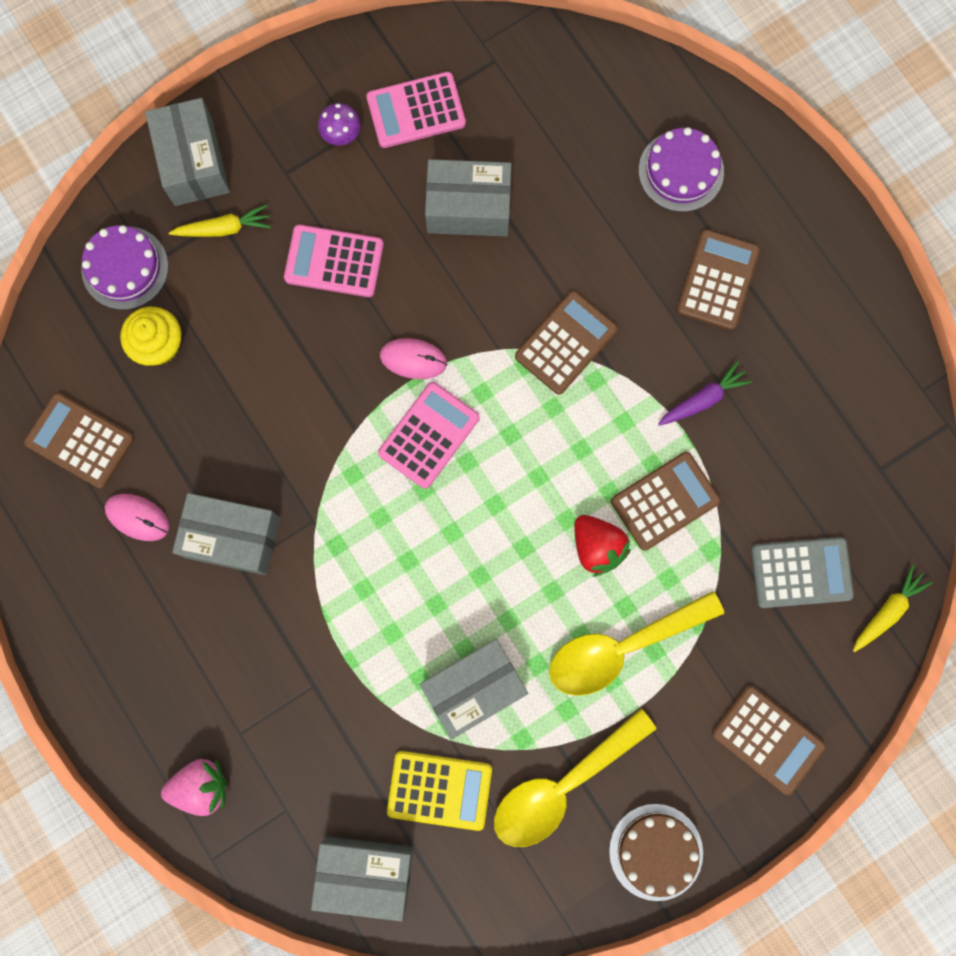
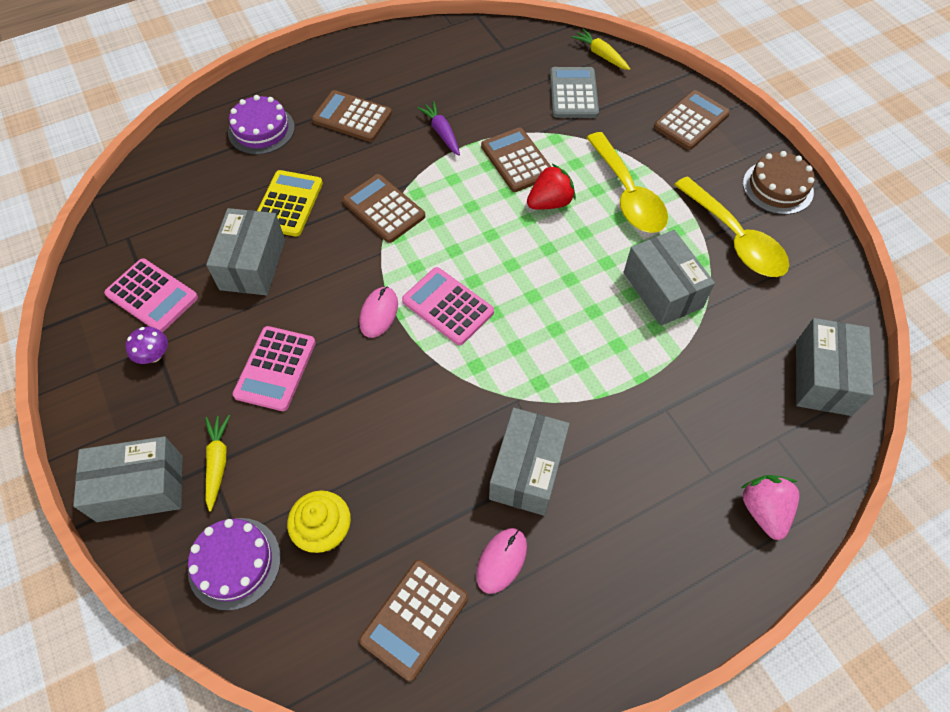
camera: 85 degrees left, 20 degrees down
pink calculator [366,72,466,148] -> pink calculator turned 45 degrees counterclockwise [104,259,198,332]
yellow calculator [387,751,492,831] -> yellow calculator moved to [257,170,323,237]

